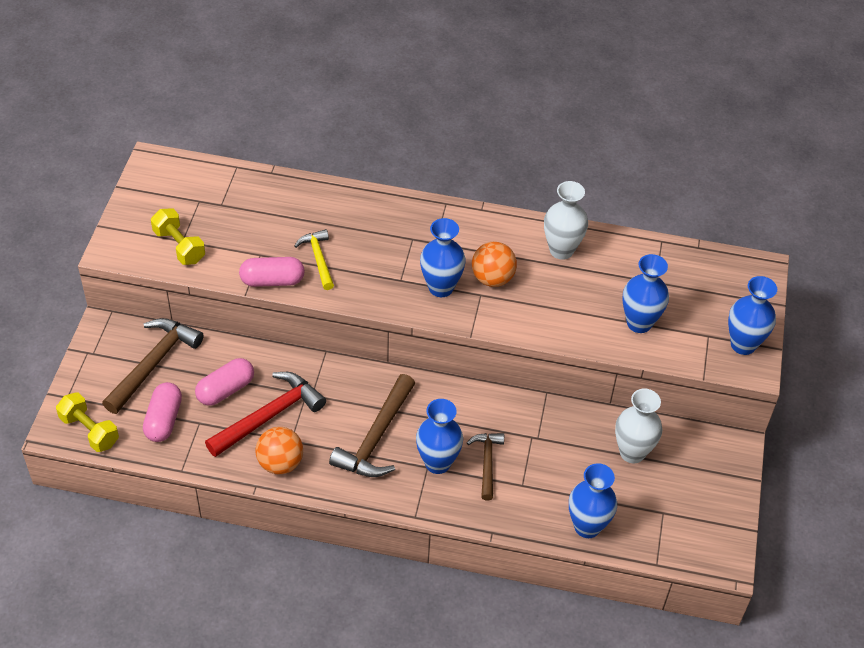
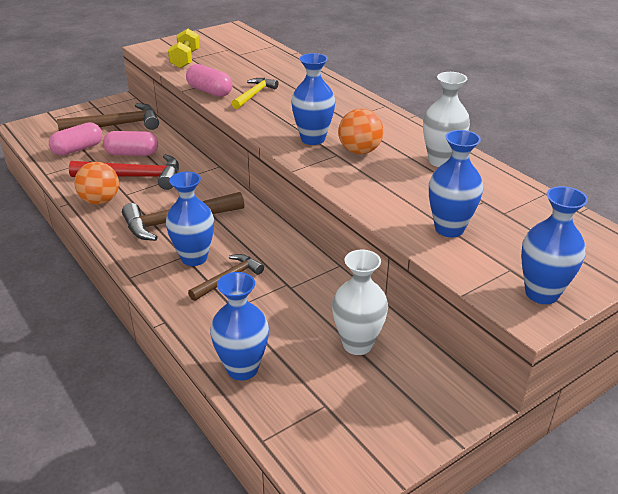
camera: 45 degrees right, 15 degrees down
yellow dumbbell [56,392,119,452] -> none

